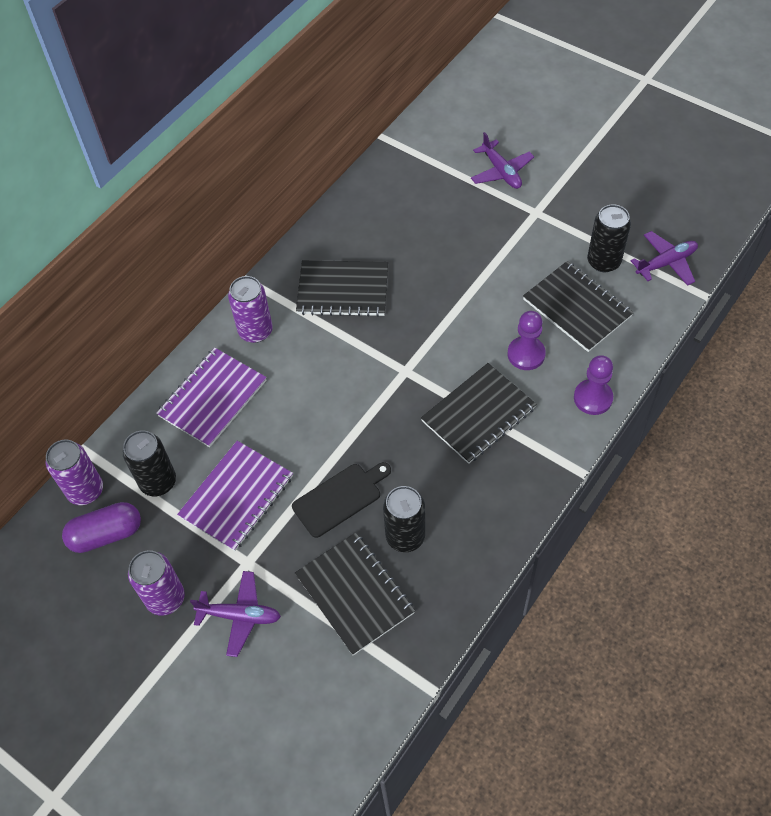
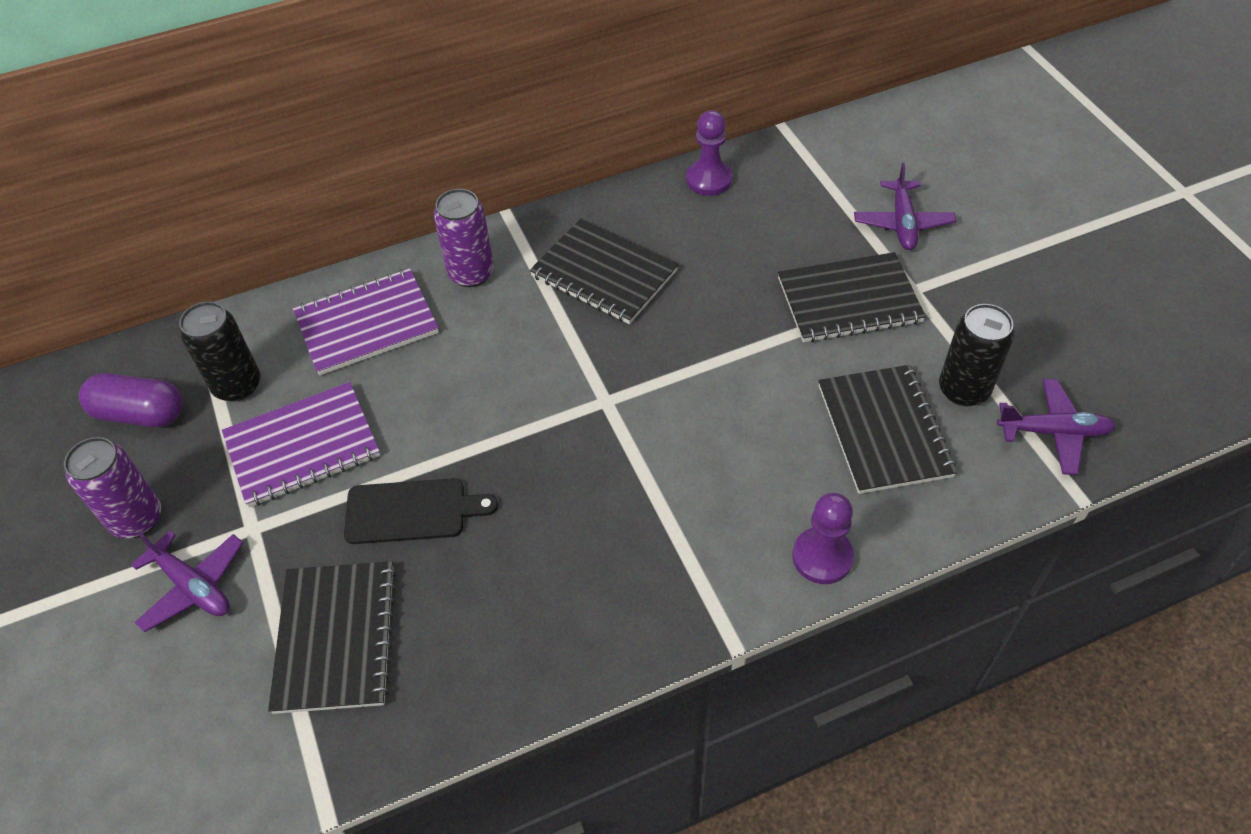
camera: 30 degrees right, 5 degrees down
purple can [46,440,103,505] -> none
black can [383,486,425,552] -> none
black notebook [421,363,537,464] -> black notebook moved to [778,252,926,343]
purple pawn [508,311,546,370] -> purple pawn moved to [686,110,733,196]

